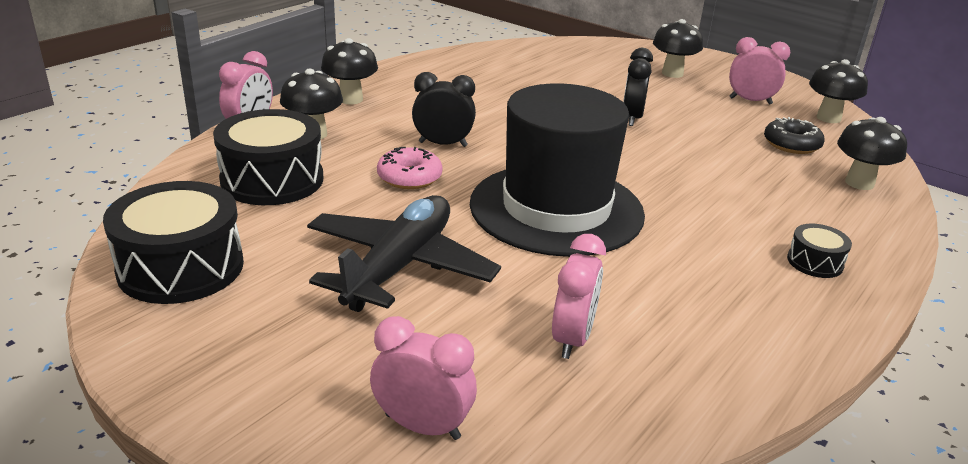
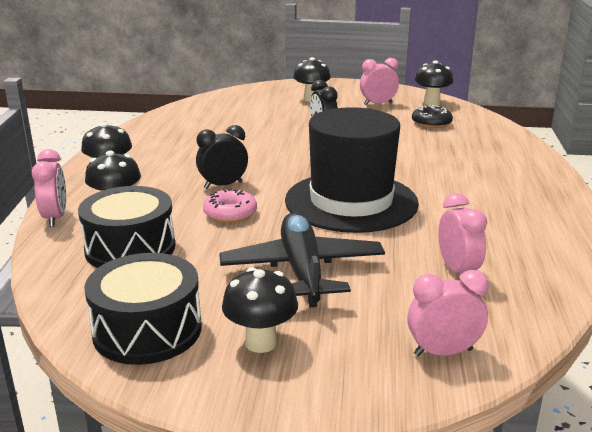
camera: 30 degrees left, 5 degrees down
black drum [787,224,852,278] -> none
black mushroom [837,117,907,190] -> black mushroom moved to [222,267,298,353]

